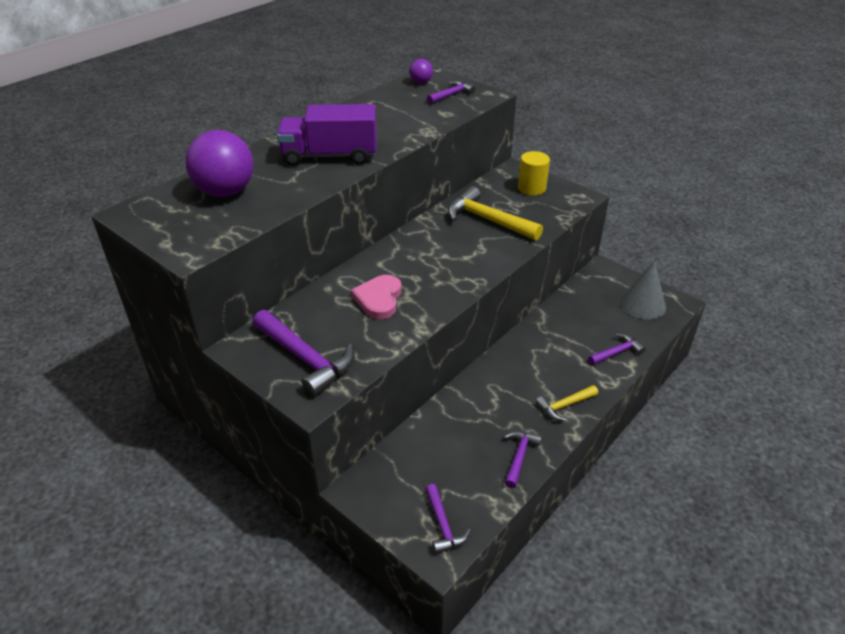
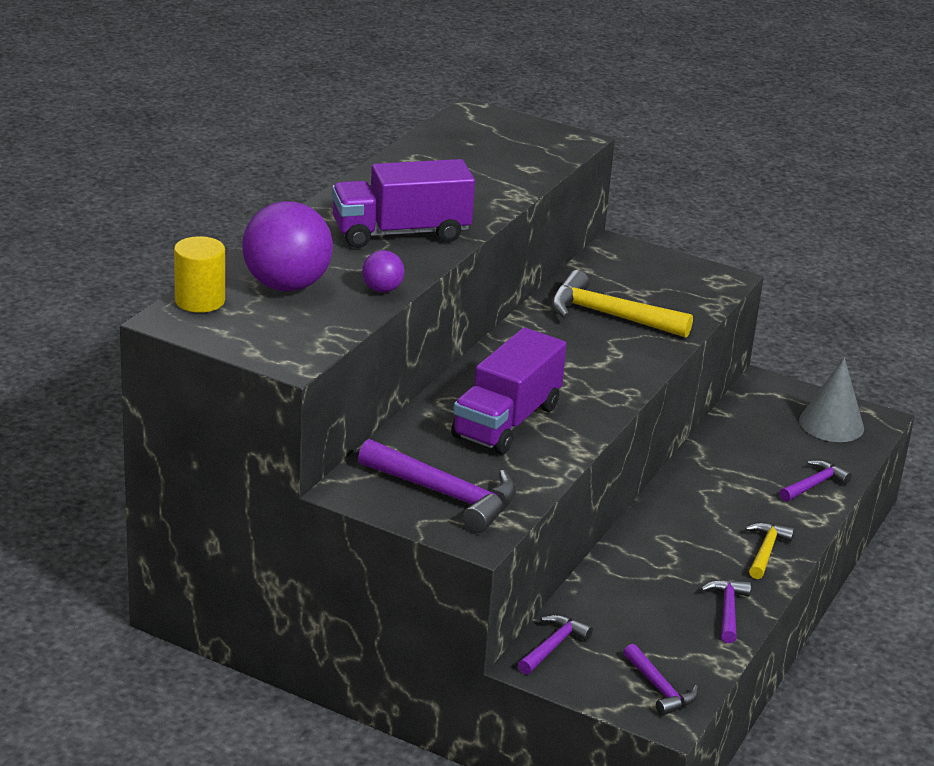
camera: 15 degrees left, 10 degrees down
pink heart [351,275,401,319] -> purple truck [451,328,567,455]
purple ball [409,59,433,84] -> purple ball moved to [362,250,404,292]
purple hammer [427,81,476,104] -> purple hammer moved to [518,614,593,675]
yellow cylinder [518,151,550,196] -> yellow cylinder moved to [174,236,225,313]
yellow hammer [536,385,598,421] -> yellow hammer turned 150 degrees clockwise [745,522,795,579]

